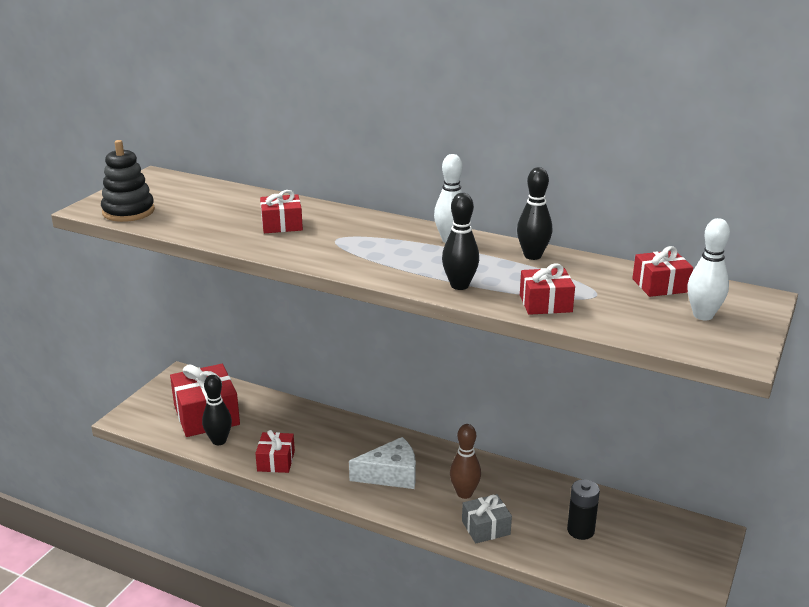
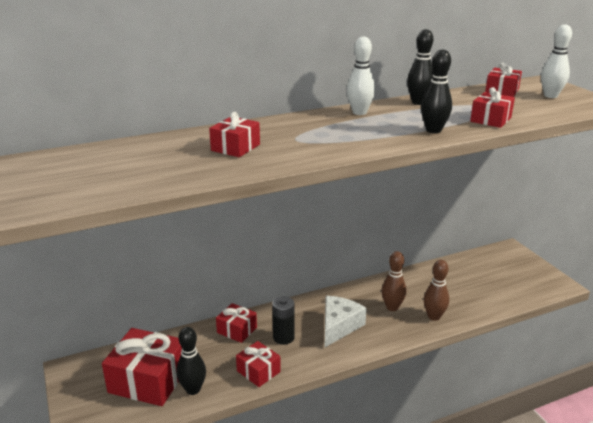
camera: 50 degrees left, 0 degrees up
black stacking toy [101,140,155,222] -> none
grey gift [462,494,512,543] -> brown bowling pin [424,260,449,321]
black battery [567,479,600,540] -> black battery moved to [272,296,295,345]
none -> red gift [216,303,257,343]

